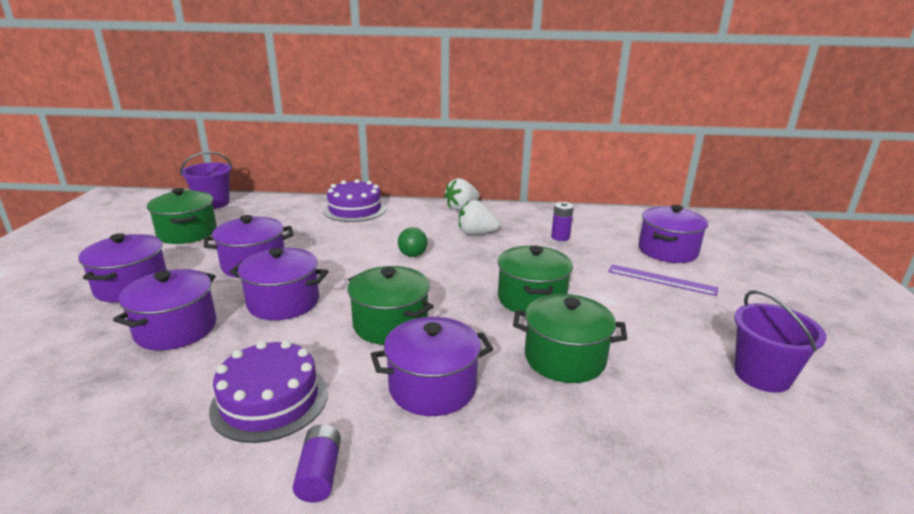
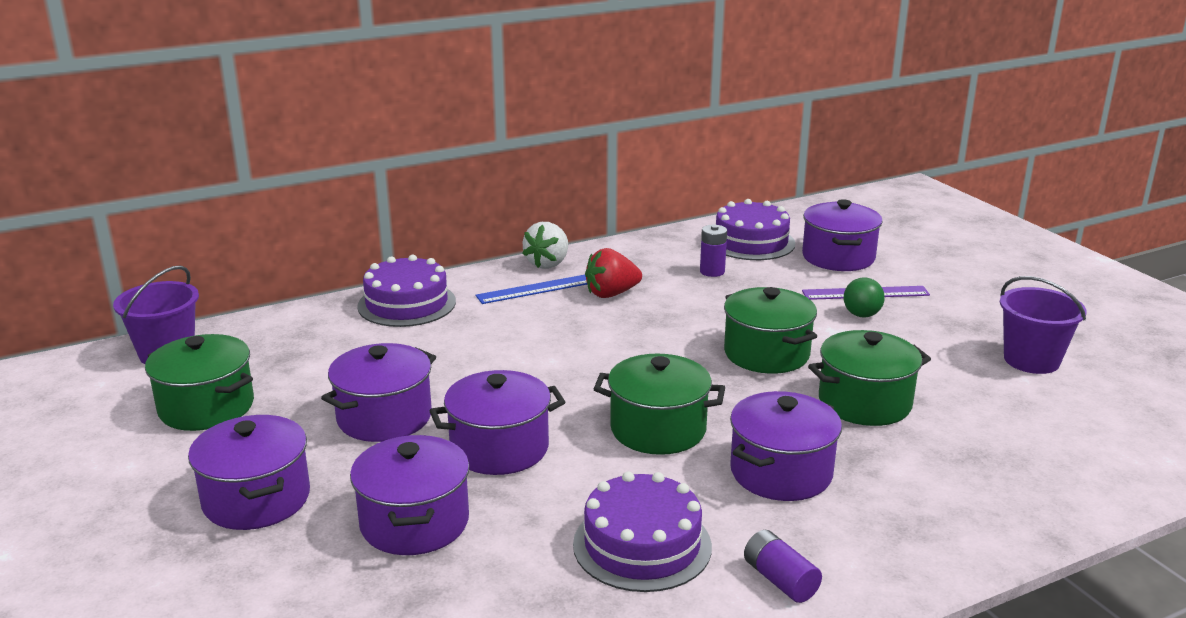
camera: 30 degrees left, 0 degrees up
green ball [398,227,428,257] -> green ball moved to [844,277,885,318]
white strawberry [459,200,500,235] -> red strawberry [585,248,642,298]
none -> blue ruler [476,275,587,304]
none -> purple cake [715,199,795,260]

